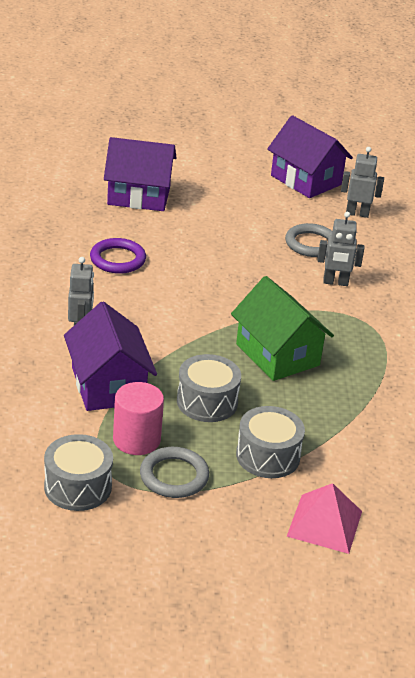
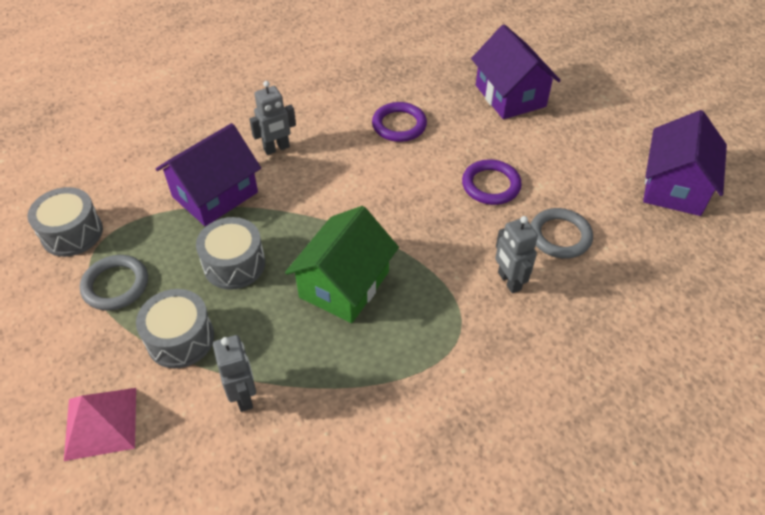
camera: 65 degrees right, 15 degrees up
pink cylinder [113,382,164,455] -> none
grey robot [341,147,384,218] -> grey robot moved to [213,335,256,412]
none -> purple ring [462,159,522,205]

